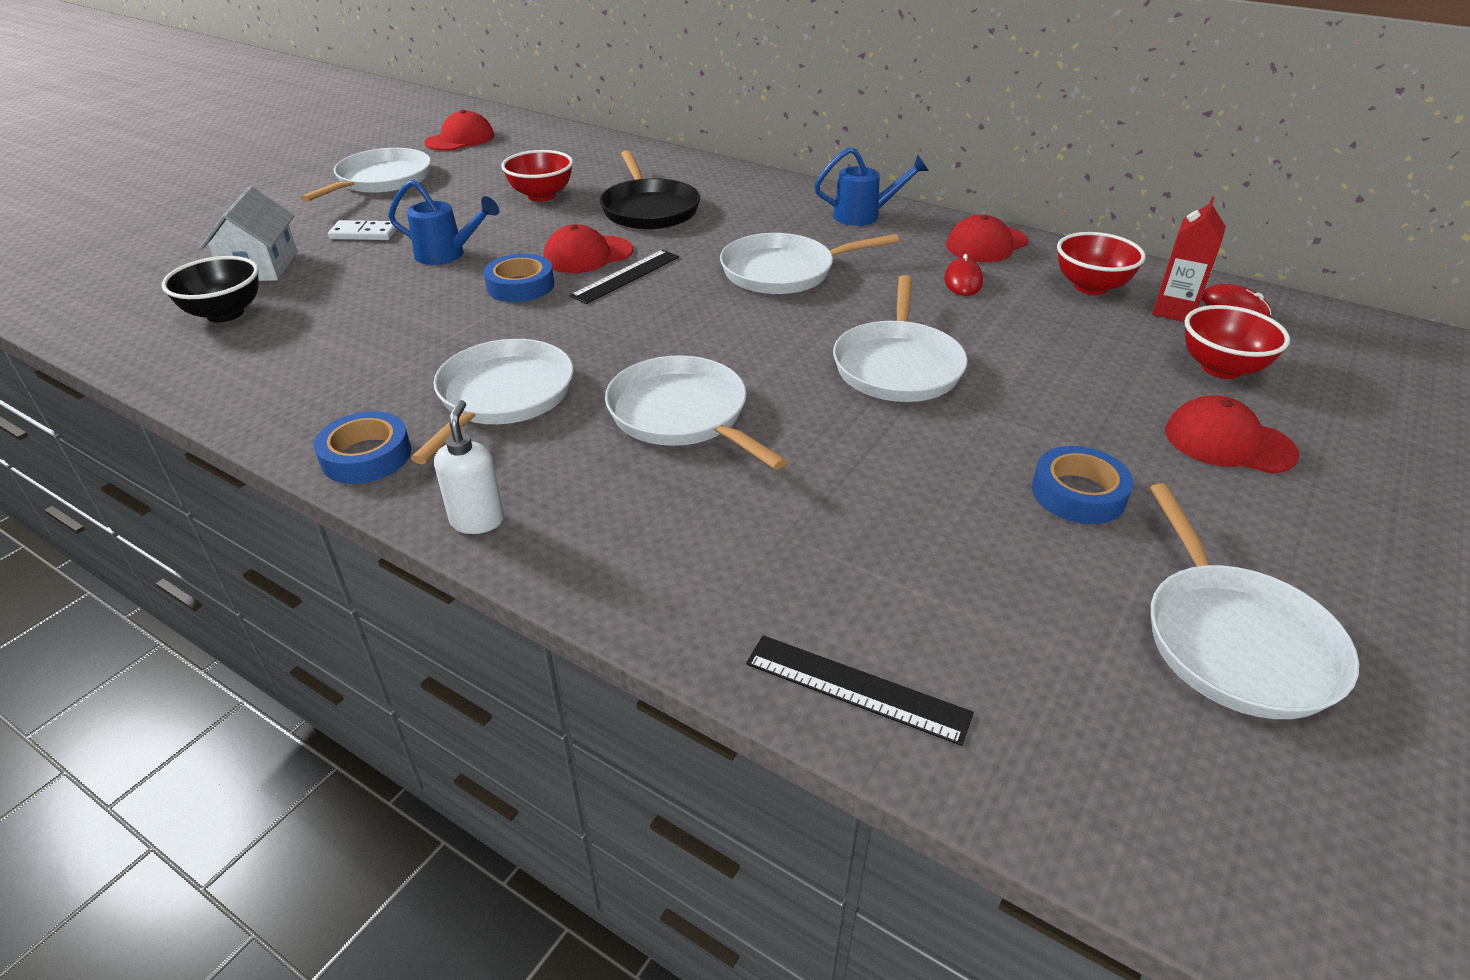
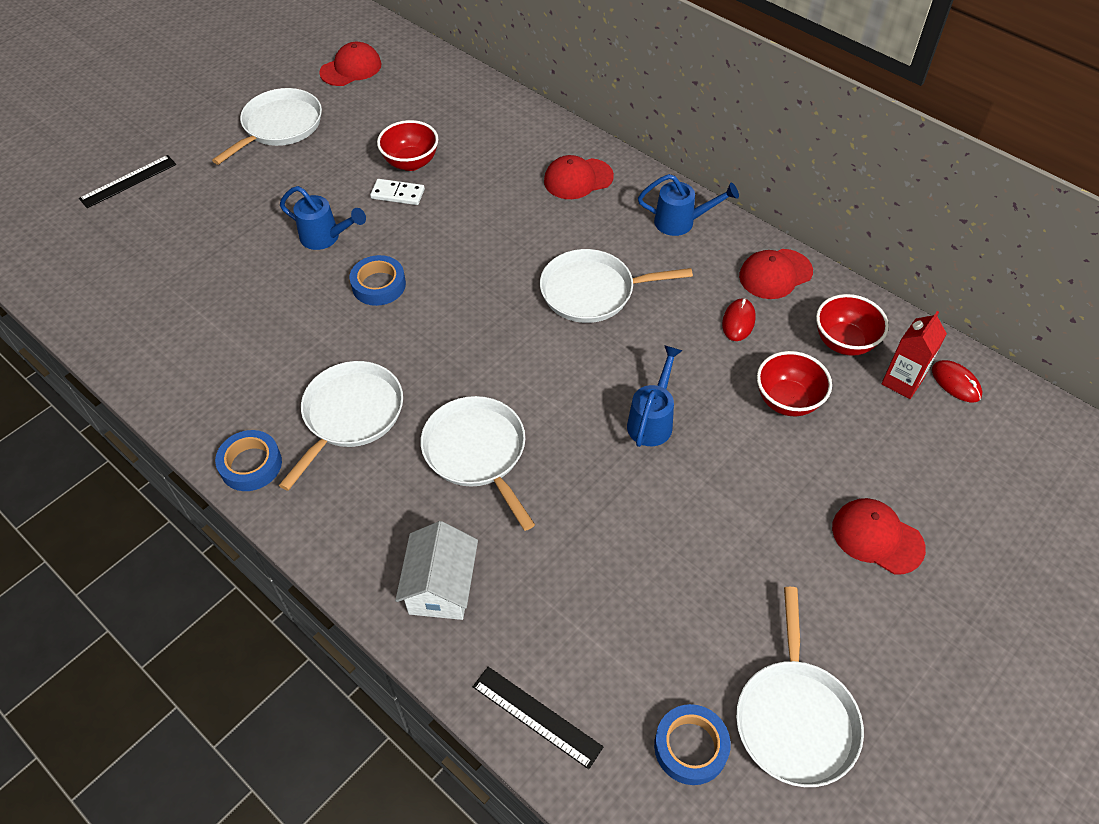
camera: 10 degrees right, 15 degrees up
black bowl [162,256,259,322] -> none
white house [200,186,297,281] -> white house moved to [395,521,478,620]
white domino [328,220,397,240] -> white domino moved to [370,179,425,205]
white soap dispenser [434,400,504,534] -> none
red cap [544,224,633,273] -> red cap moved to [544,155,614,199]
black ruler [570,250,679,304] -> black ruler moved to [79,155,176,208]
black pan [600,150,700,229] -> none
white pan [833,275,968,402] -> blue watering can [627,345,683,447]
blue tape [1032,446,1133,524] -> blue tape moved to [654,704,731,785]
red bowl [1185,305,1290,379] -> red bowl moved to [757,351,832,416]

